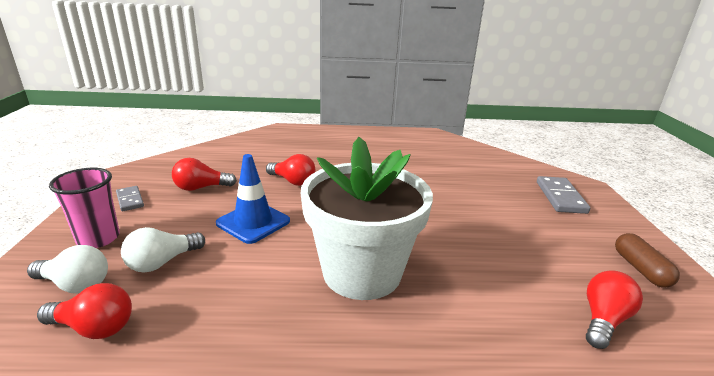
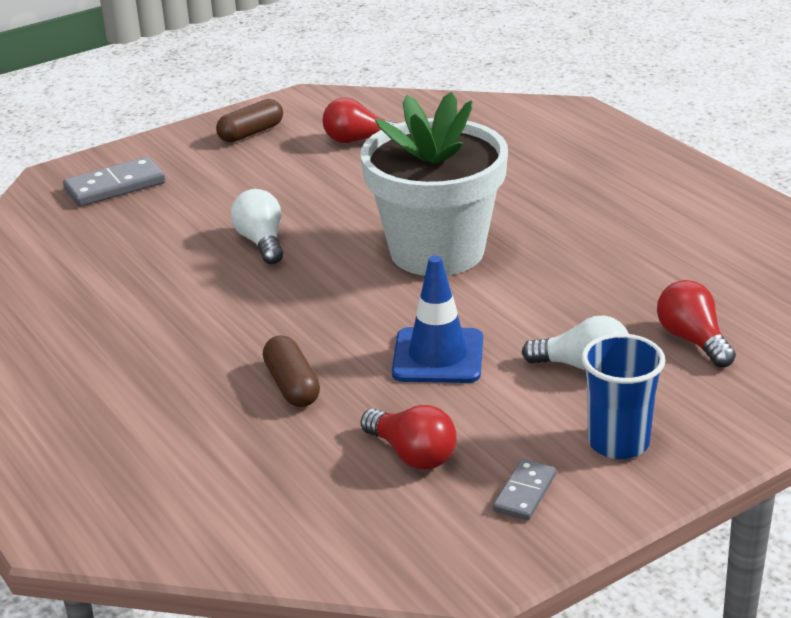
camera: 120 degrees left, 5 degrees up
white light bulb [27,245,108,294] -> white light bulb moved to [231,189,283,264]
pink cup [49,168,120,248] -> blue cup [581,333,665,459]
red light bulb [266,154,315,186] -> brown capsule [263,335,320,407]

